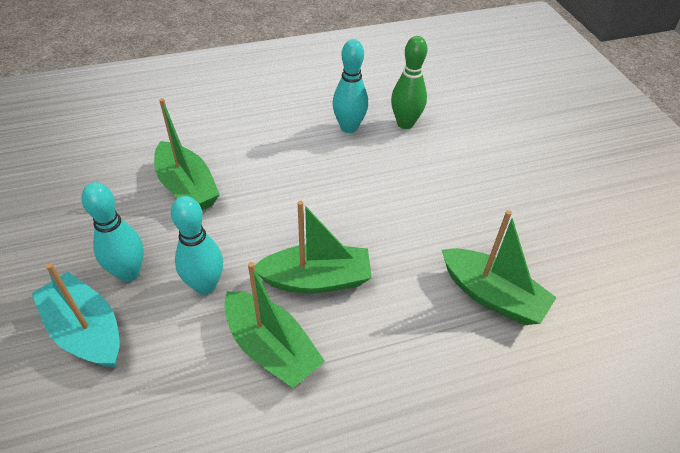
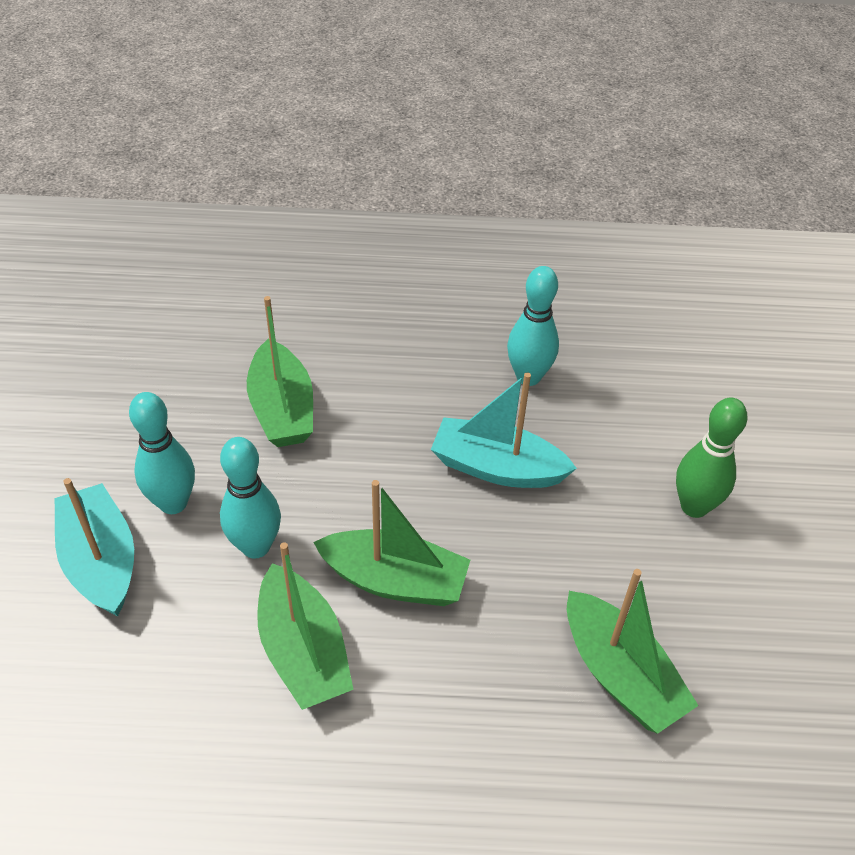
camera: 20 degrees right, 0 degrees up
green bowling pin [391,36,427,129] -> green bowling pin moved to [676,398,747,518]
none -> turquoise boat [431,373,577,488]

